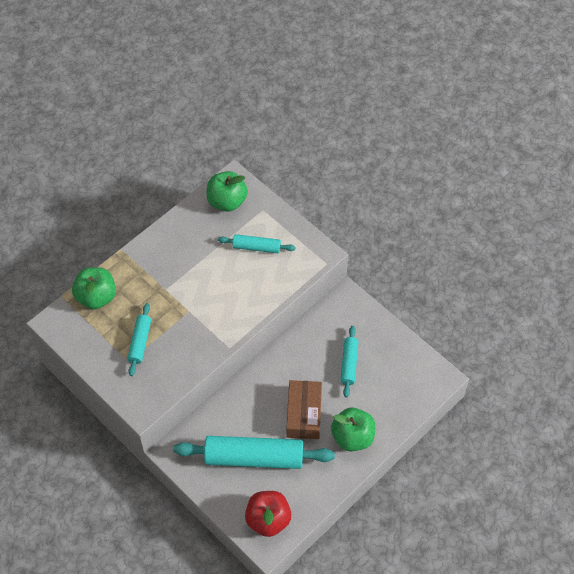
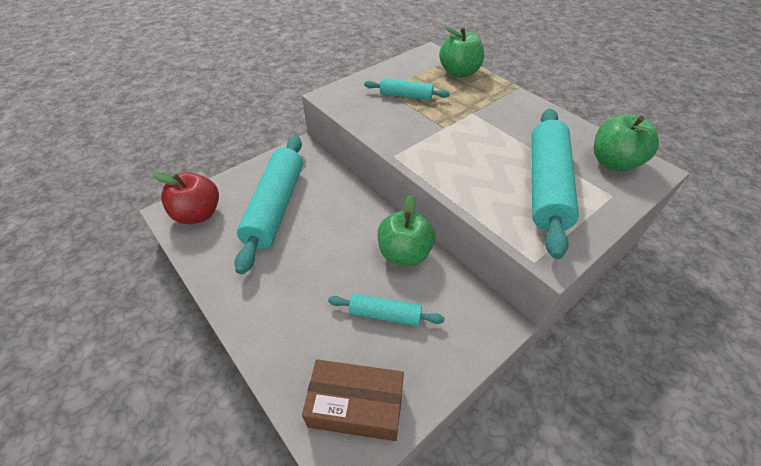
camera: 95 degrees right, 10 degrees down
turquoise rolling pin [218,234,295,253] -> turquoise rolling pin [531,109,579,259], size x1.94
brown box [286,380,322,439] -> brown box moved to [302,359,404,441]
green apple [331,408,375,451] -> green apple moved to [378,195,435,266]

